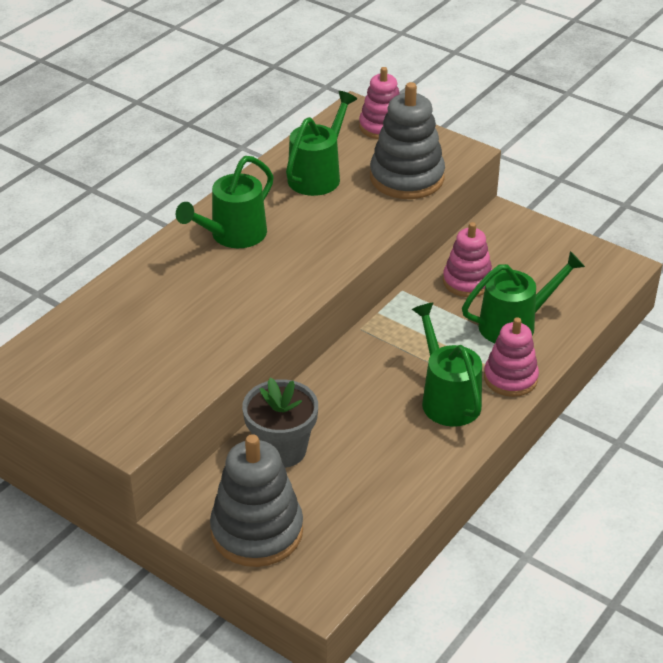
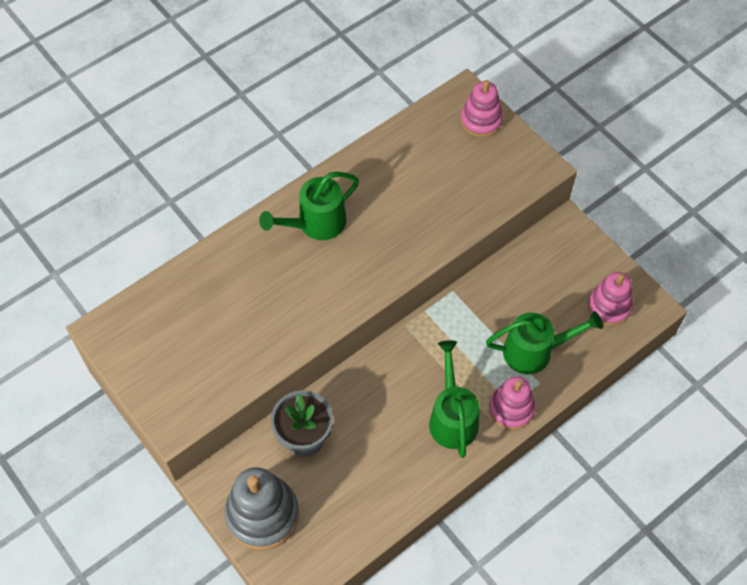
camera: 15 degrees right, 20 degrees up
green watering can [286,91,357,196] -> none
grey stacking toy [370,82,445,199] -> none
pink stacking toy [443,222,492,297] -> pink stacking toy moved to [588,272,633,326]

